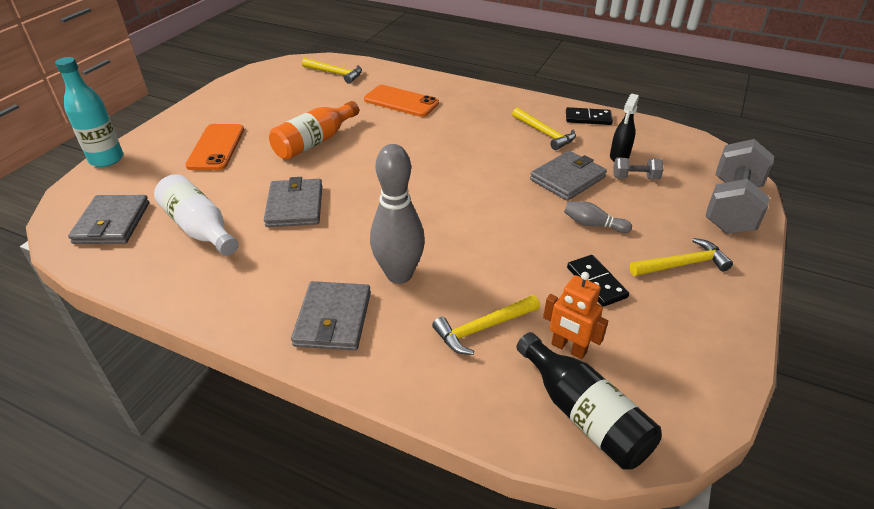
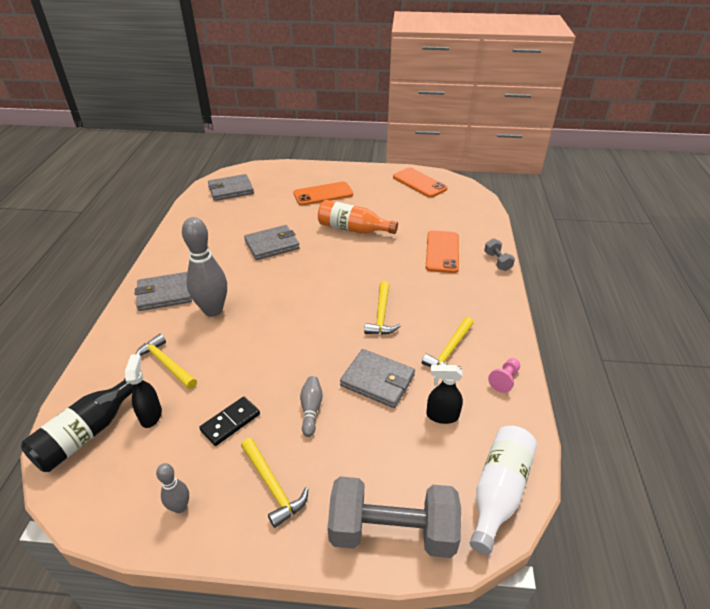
camera: 70 degrees right, 0 degrees up
turquoise bottle [55,57,123,167] -> none
white bottle [154,174,238,256] -> white bottle moved to [470,426,537,555]
yellow hammer [302,58,362,84] -> yellow hammer moved to [364,281,400,335]
orange robot [543,272,608,359] -> black spray bottle [125,354,162,428]
black domino [566,107,613,125] -> pink pawn [488,358,520,393]
grey dumbbell [613,157,663,180] -> grey dumbbell moved to [484,238,515,271]
none -> grey bowling pin [156,463,189,513]
none -> orange phone [393,168,447,198]

